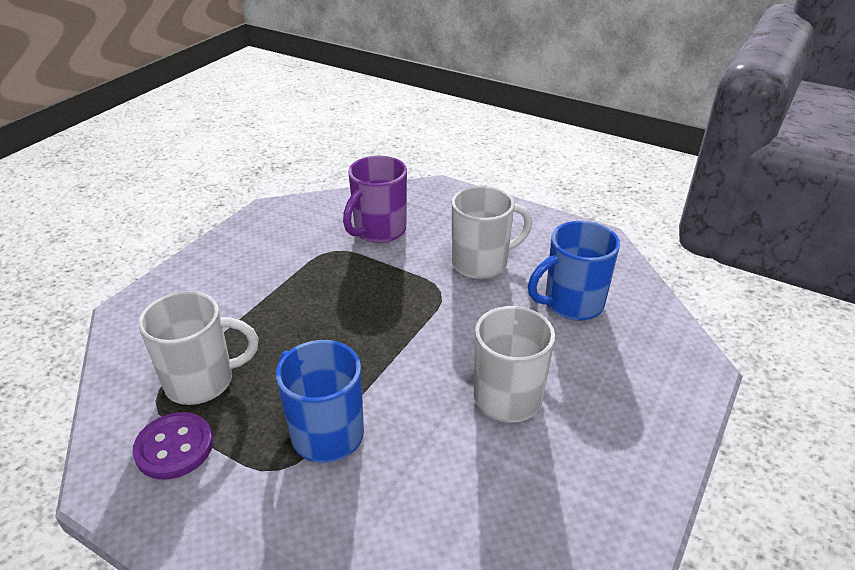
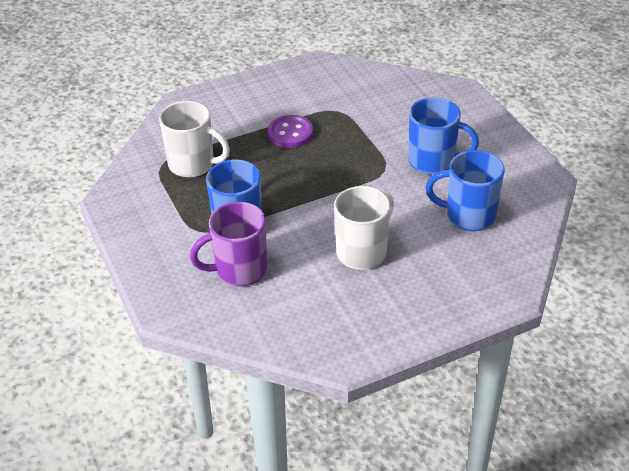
camera: 35 degrees right, 5 degrees up
purple button [132,412,213,480] -> purple button moved to [268,115,313,148]
purple mug [343,156,407,243] -> purple mug moved to [190,202,267,287]
white mug [452,186,532,279] -> blue mug [408,97,479,175]

